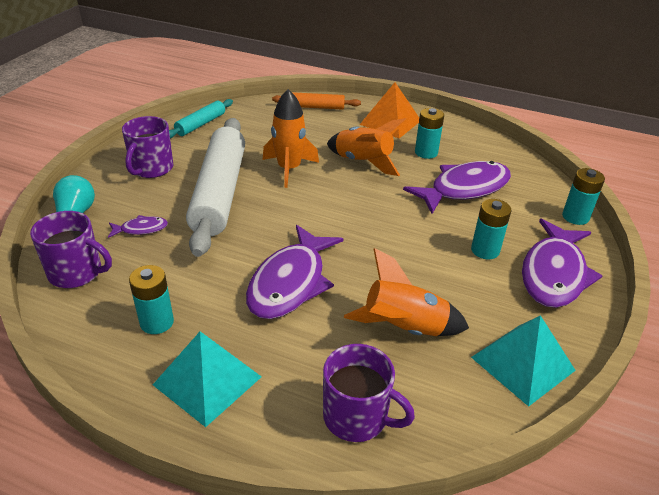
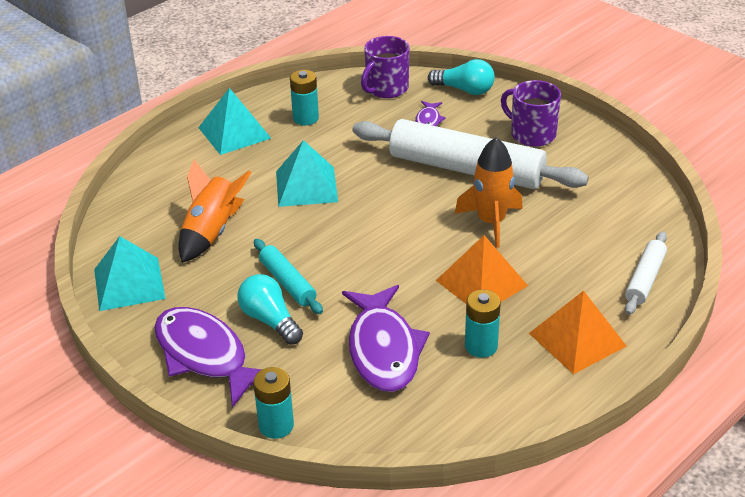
camera: 115 degrees right, 0 degrees up
turquoise rolling pin [169,99,233,138] -> turquoise rolling pin moved to [254,239,323,314]
purple fish [246,225,344,319] -> turquoise pyramid [276,140,338,207]
orange rolling pin [272,92,361,110] -> white rolling pin [625,231,667,315]
purple mug [323,344,415,442] -> none
orange rocket [327,118,408,176] -> orange pyramid [436,235,528,304]
turquoise battery [471,199,511,259] -> turquoise light bulb [238,274,303,345]

